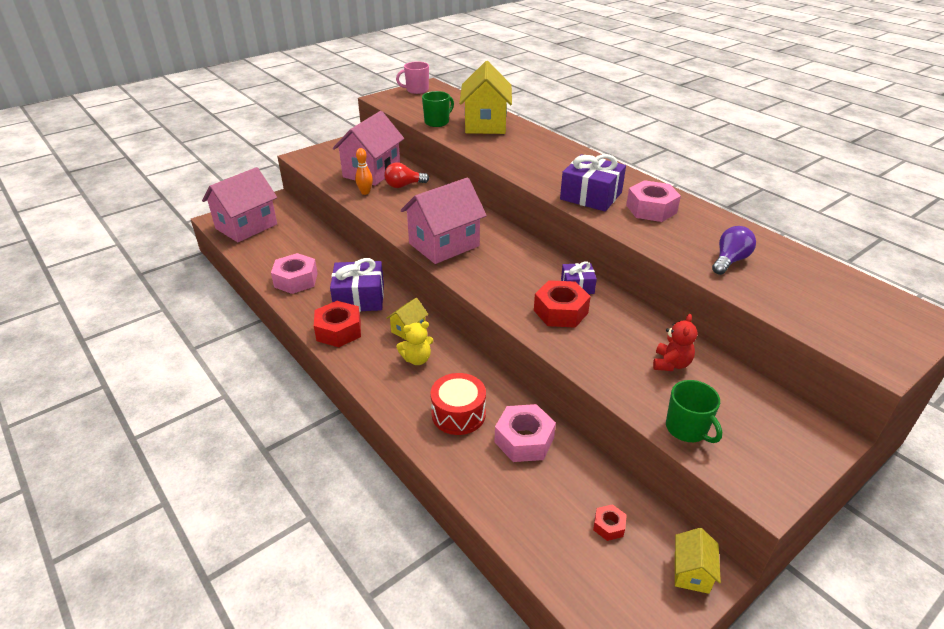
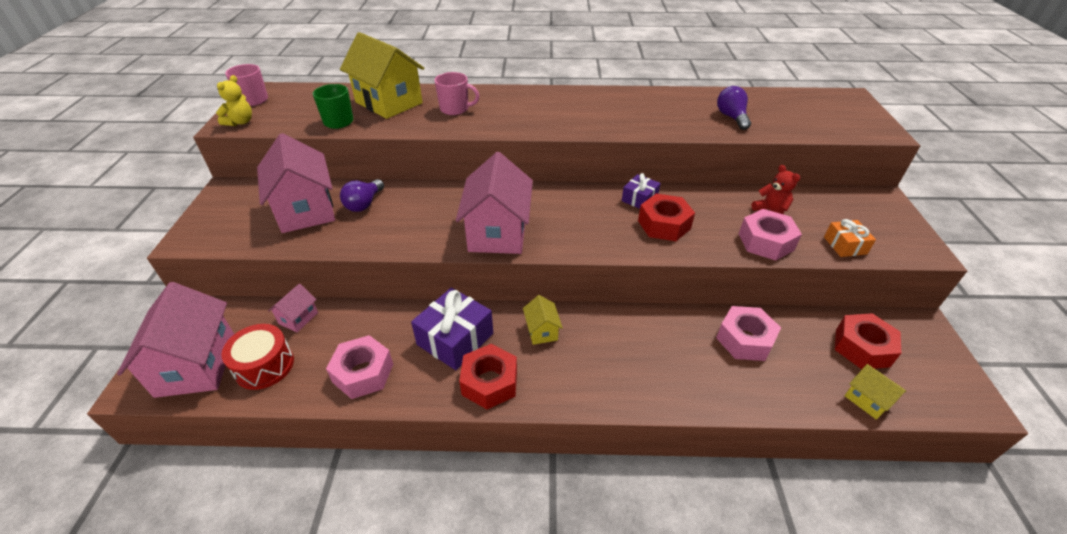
camera: 50 degrees left, 5 degrees up
orange bowling pin [355,148,373,195] -> none
red light bulb [384,162,429,188] -> purple light bulb [340,179,384,212]
yellow teddy bear [396,321,433,365] -> yellow teddy bear moved to [216,75,252,126]
red drum [430,373,486,435] -> red drum moved to [221,324,294,390]
purple gift [560,154,626,211] -> none
red nut [593,504,627,541] -> red nut [835,313,901,369], size x1.99
pink nut [626,180,681,222] -> pink nut moved to [739,209,802,261]
green mug [666,380,722,443] -> orange gift [824,219,876,257]
yellow house [675,528,721,594] -> yellow house moved to [845,364,906,420]
none -> pink house [268,284,318,332]
none -> pink mug [435,72,479,115]

